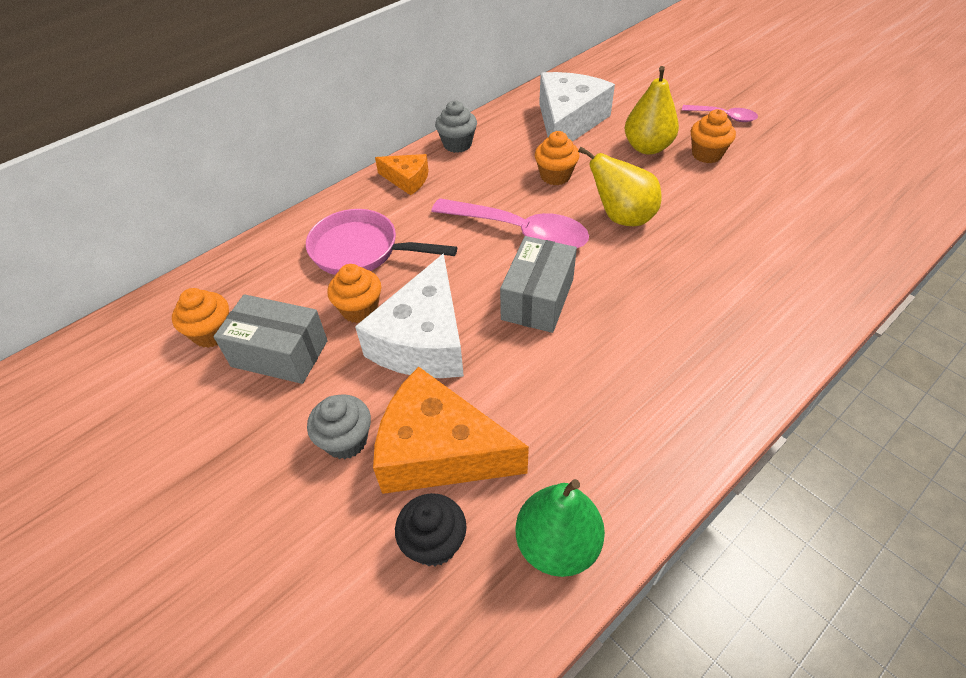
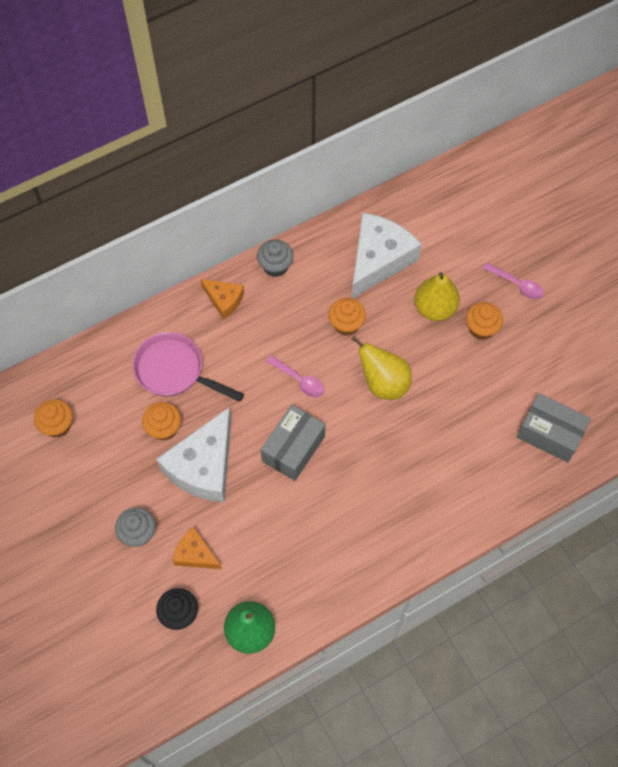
camera: 10 degrees right, 15 degrees up
grey box [214,294,328,384] -> grey box moved to [517,393,591,463]
orange cheese [373,367,529,494] -> orange cheese [172,527,222,569], size x0.52
pink spoon [431,198,589,248] -> pink spoon [266,355,324,397], size x0.52

